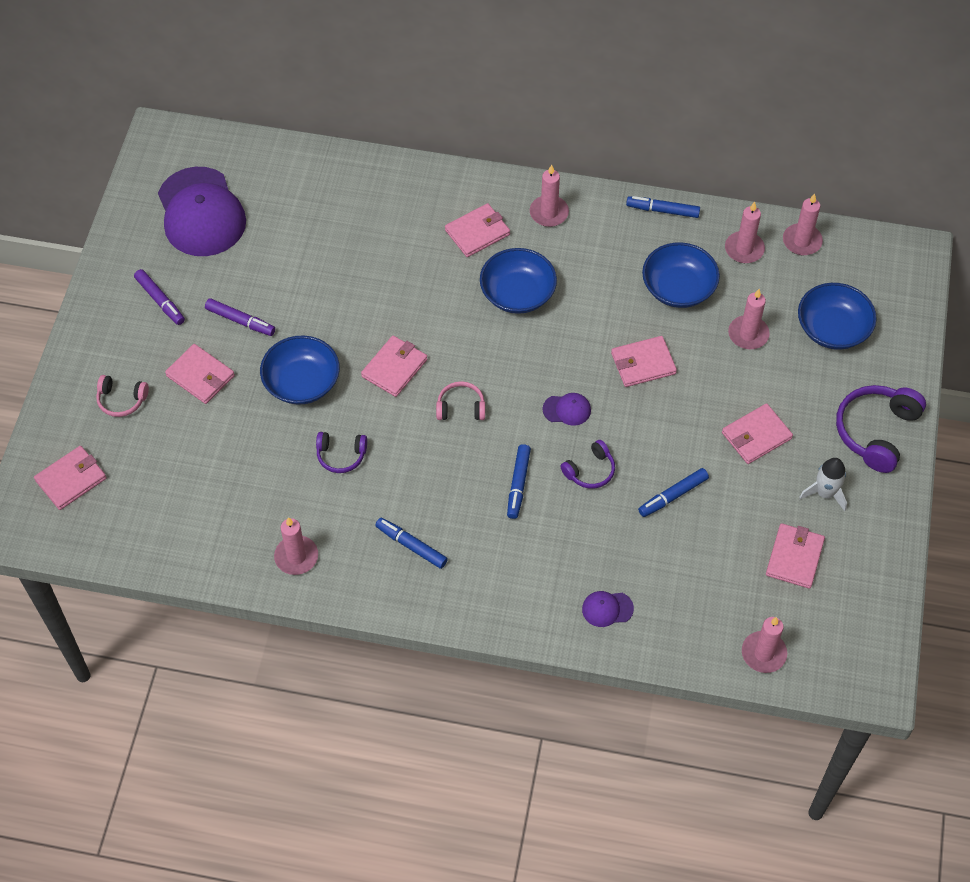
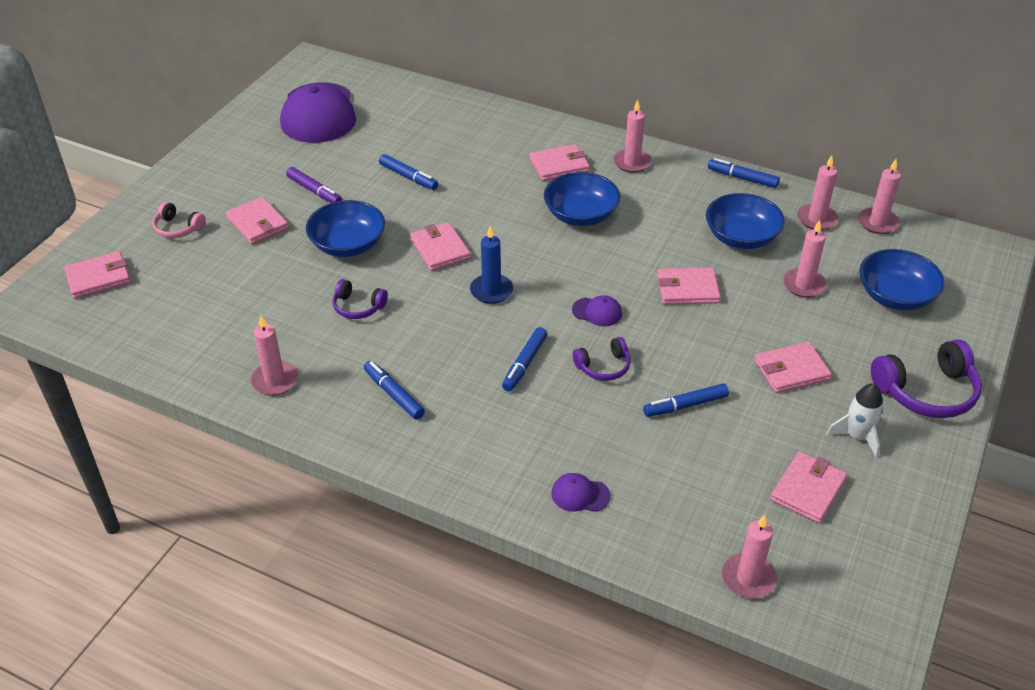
camera: 15 degrees right, 15 degrees down
purple marker [134,269,185,325] -> none
pink wallet [361,336,427,397] -> pink wallet turned 75 degrees counterclockwise [410,222,471,271]
pink headphones [436,381,485,420] -> blue candle [470,226,513,304]
purple headphones [836,385,926,473] -> purple headphones turned 150 degrees counterclockwise [871,339,982,418]
none -> blue marker [379,154,438,190]

